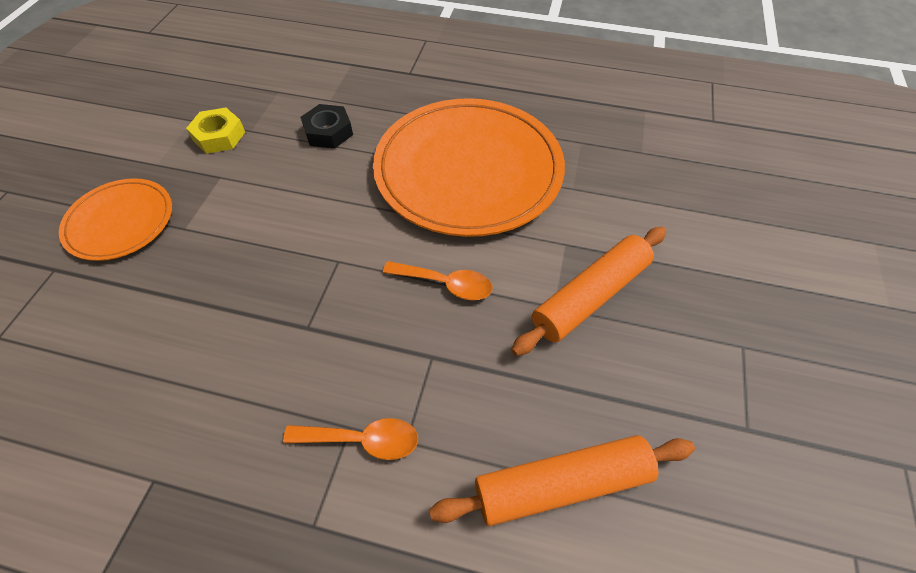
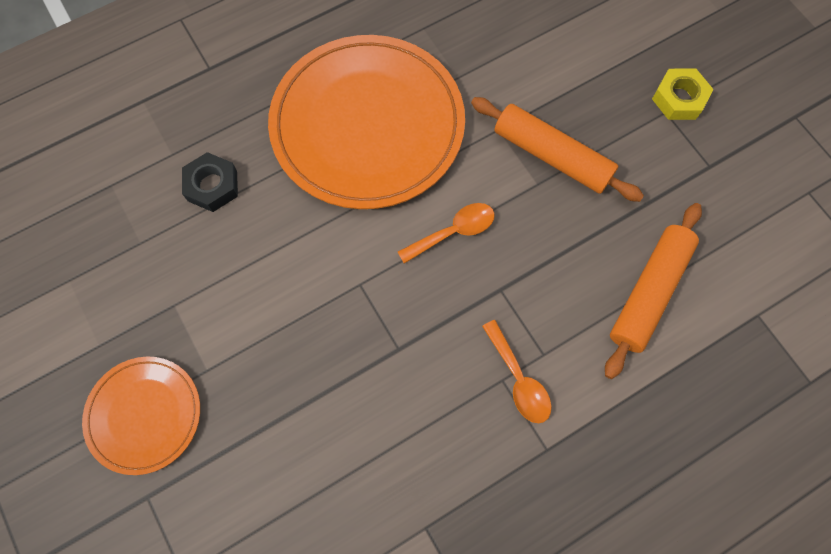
camera: 45 degrees left, 15 degrees up
yellow nut [186,107,245,154] -> yellow nut moved to [652,69,713,120]
orange spoon [283,418,418,460] -> orange spoon turned 105 degrees clockwise [482,320,552,423]
orange rolling pin [511,227,666,356] -> orange rolling pin turned 60 degrees counterclockwise [471,97,644,202]

